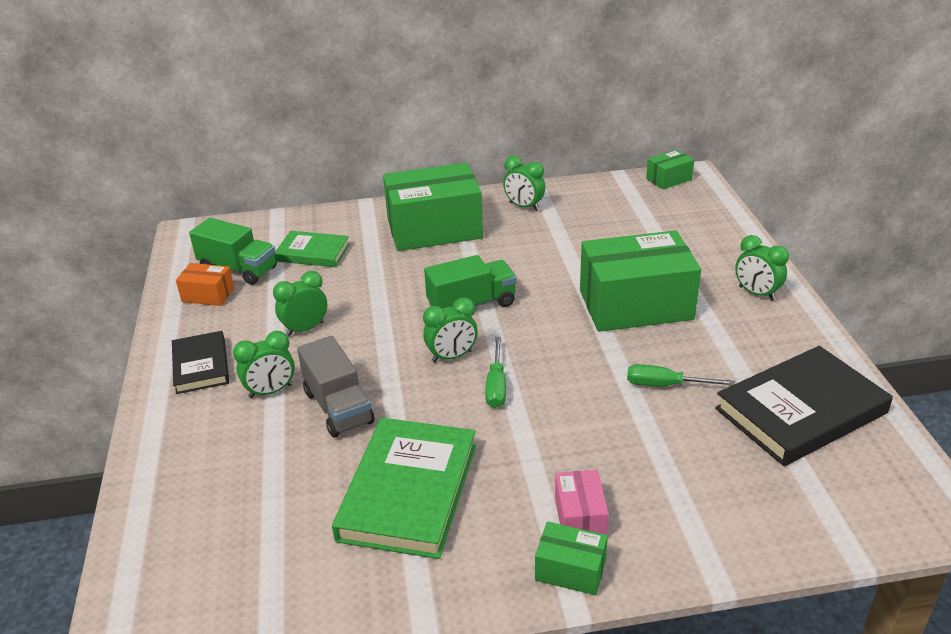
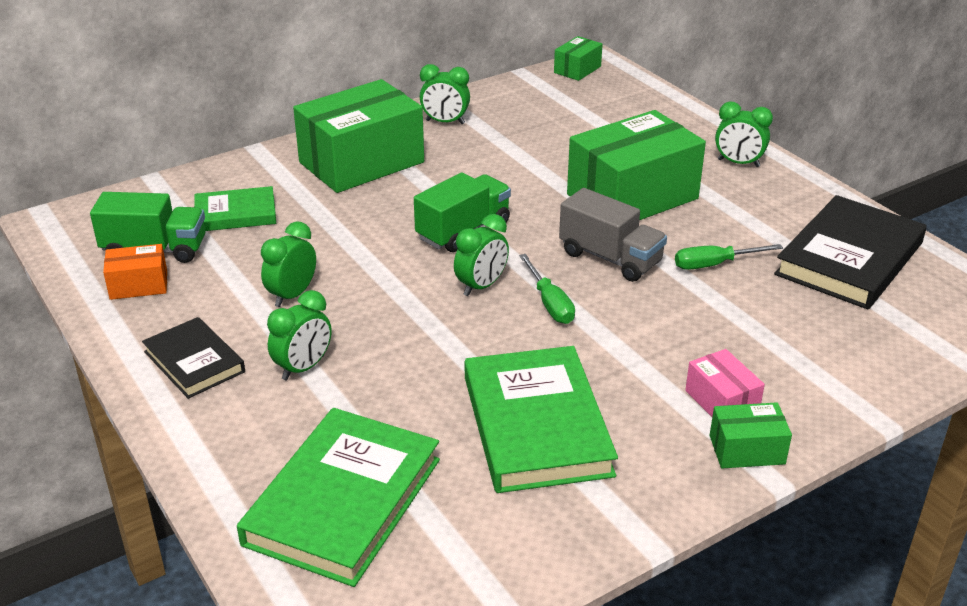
camera: 25 degrees left, 0 degrees up
grey truck [297,336,375,438] -> grey truck moved to [559,188,667,282]
none -> green book [237,408,440,587]

